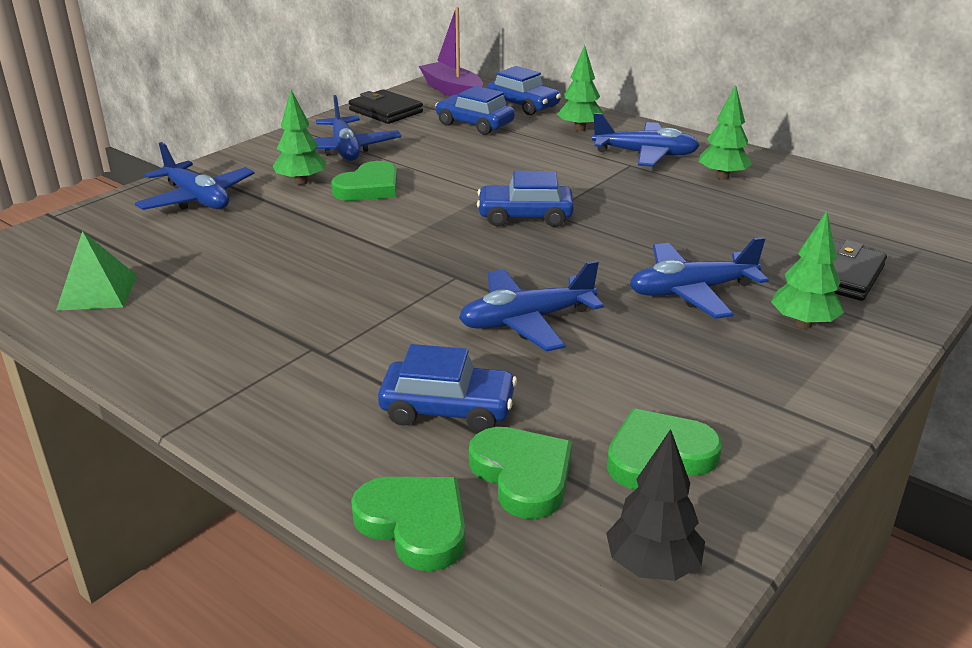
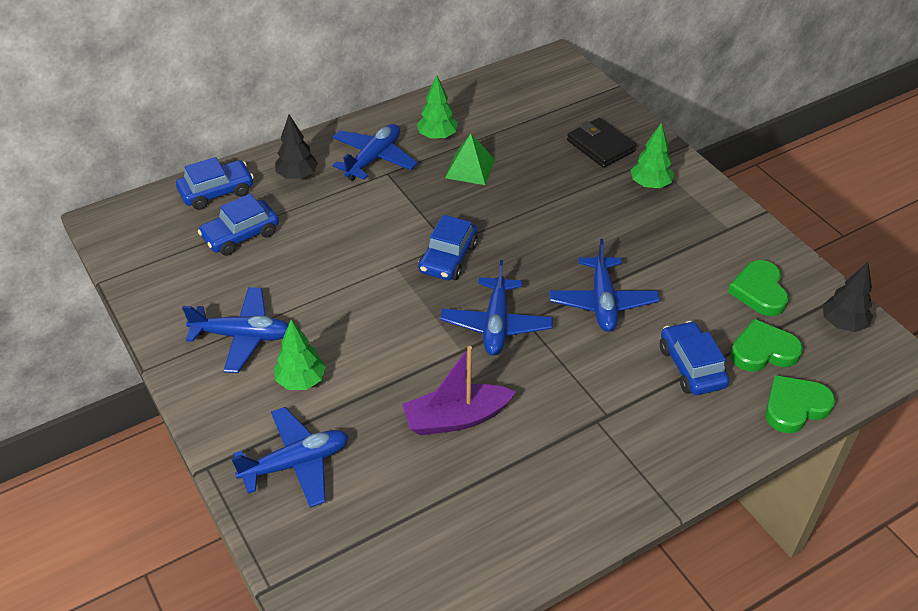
camera: 70 degrees left, 15 degrees up
green pyramid [56,231,137,311] -> green pyramid moved to [445,134,495,185]
green heart [331,161,397,201] -> none
black wallet [349,89,423,124] -> none
blue car [378,344,517,432] -> blue car turned 45 degrees counterclockwise [660,321,729,395]
purple boat [419,7,483,97] -> purple boat moved to [402,346,516,435]
green tree [557,45,603,131] -> black tree [275,114,318,180]
blue plane [630,237,769,319] -> blue plane moved to [440,260,553,355]

